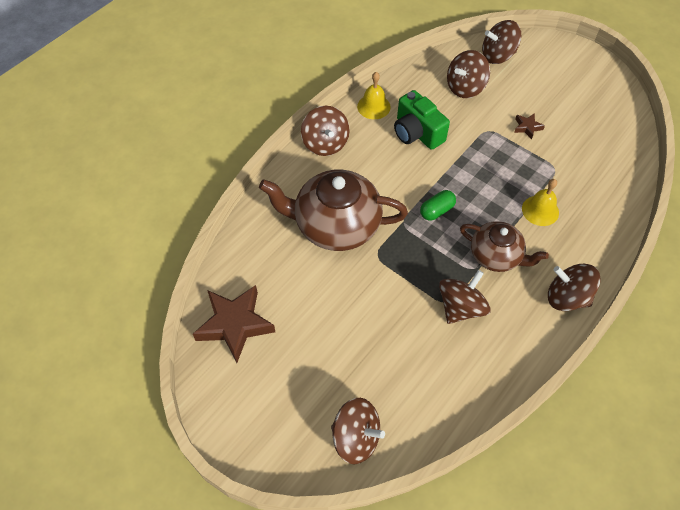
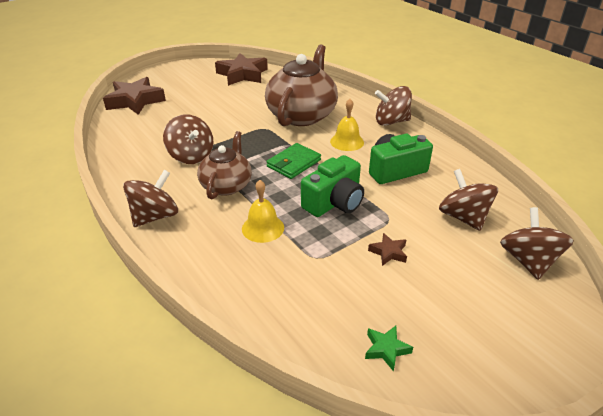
camera: 105 degrees right, 20 degrees down
brown spinning top [331,398,385,464] -> brown star [103,77,166,115]
yellow bell [357,72,391,119] -> yellow bell moved to [330,99,364,151]
green capsule [420,190,456,221] -> green wallet [266,143,321,179]
brown teapot [460,221,549,272] -> brown teapot turned 150 degrees clockwise [197,131,252,199]
none -> green camera [301,155,364,217]
none -> green star [365,326,413,372]

